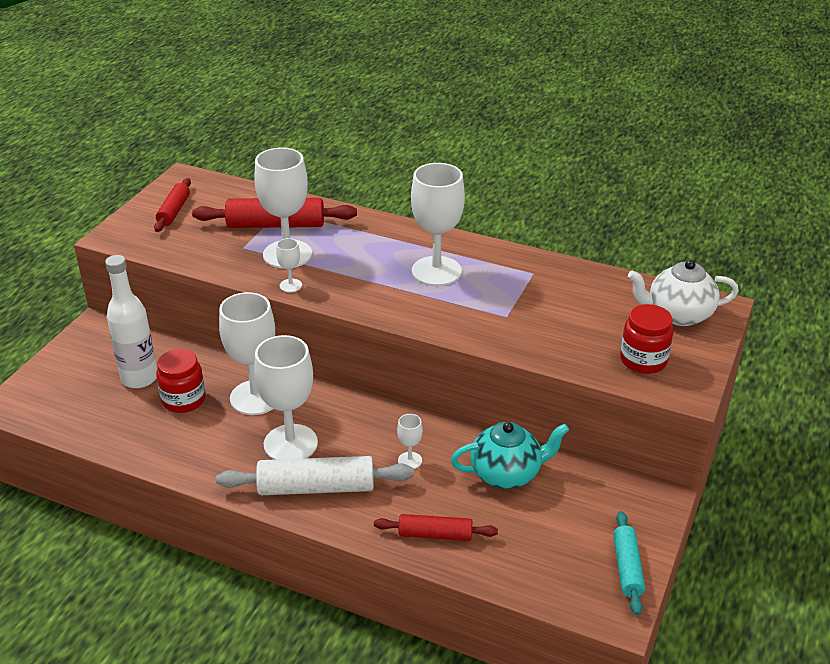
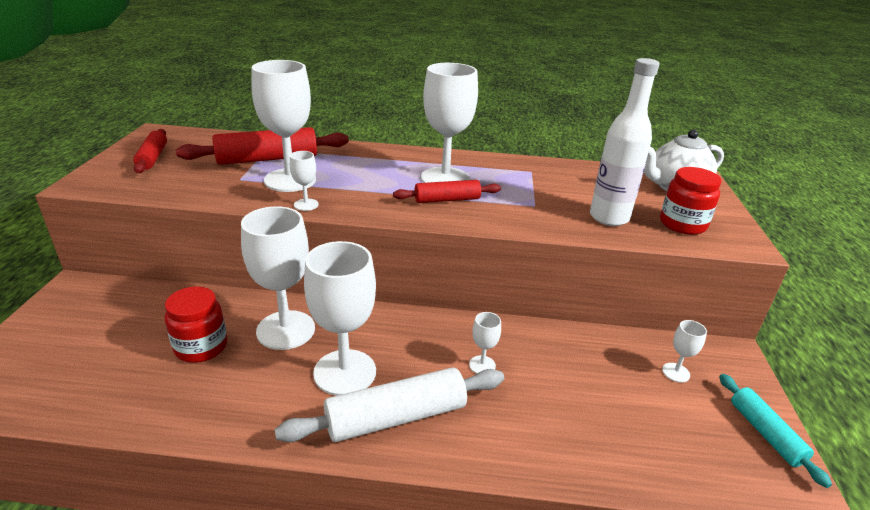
camera: 20 degrees left, 5 degrees down
white bottle [105,255,157,388] -> white bottle moved to [590,58,660,226]
red rolling pin [374,514,498,541] -> red rolling pin moved to [393,180,501,203]
turquoise teapot [451,422,569,489] -> none
none -> white goblet [662,320,707,383]

